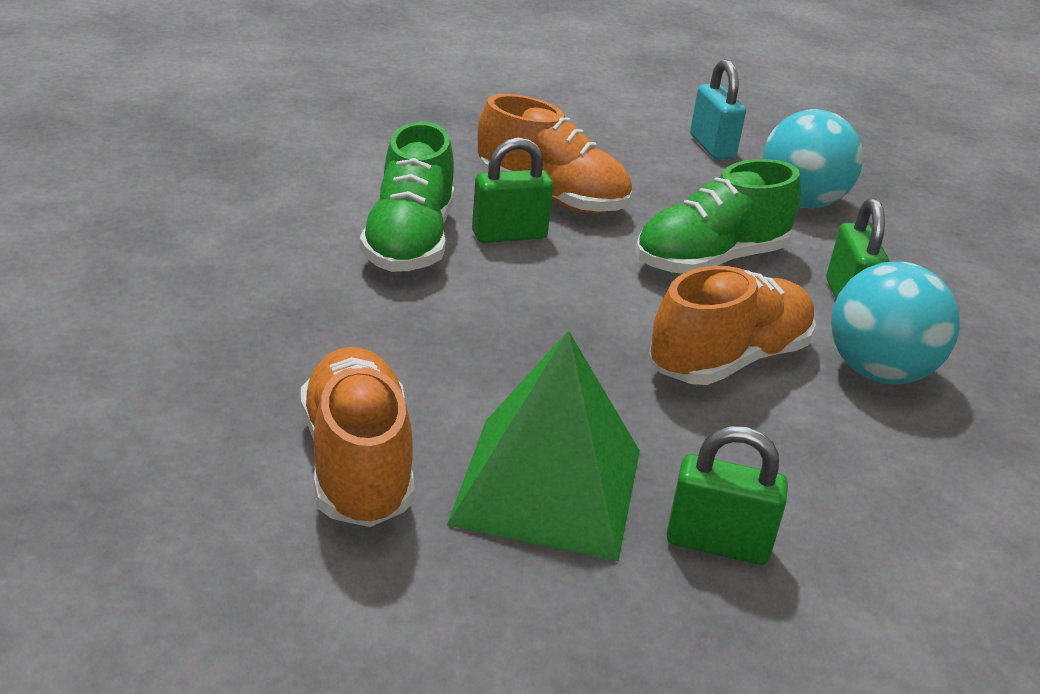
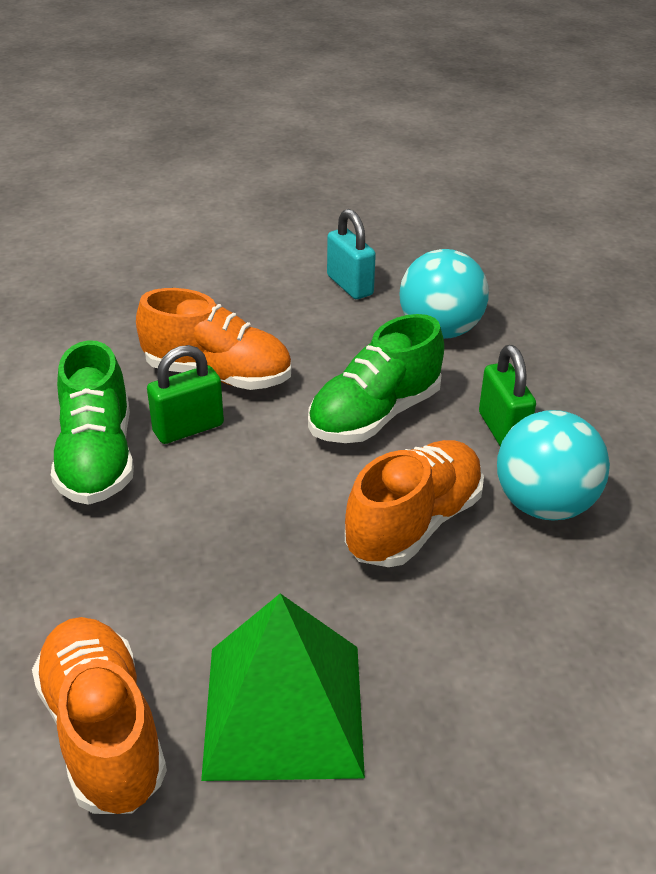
camera: 10 degrees left, 5 degrees up
green padlock [666,426,788,565] -> none

